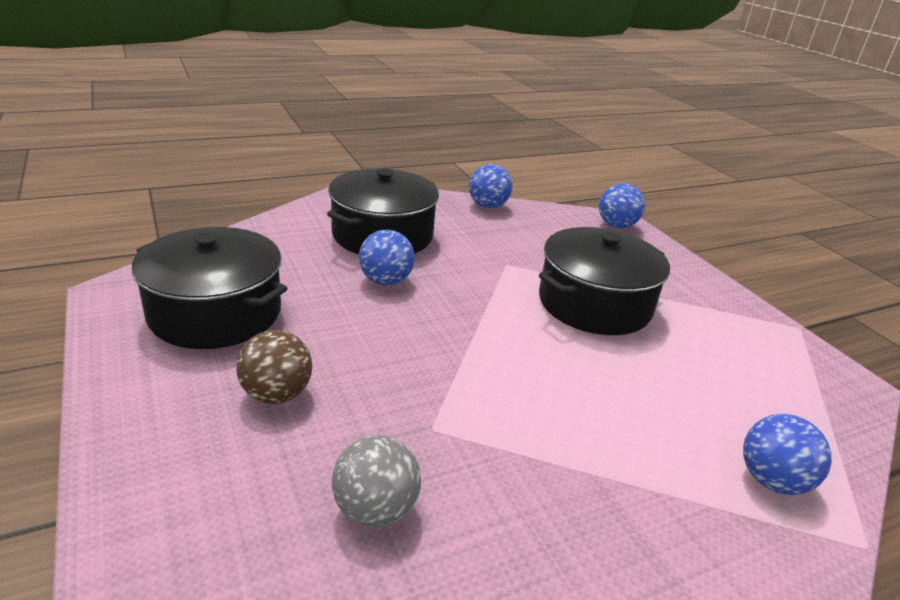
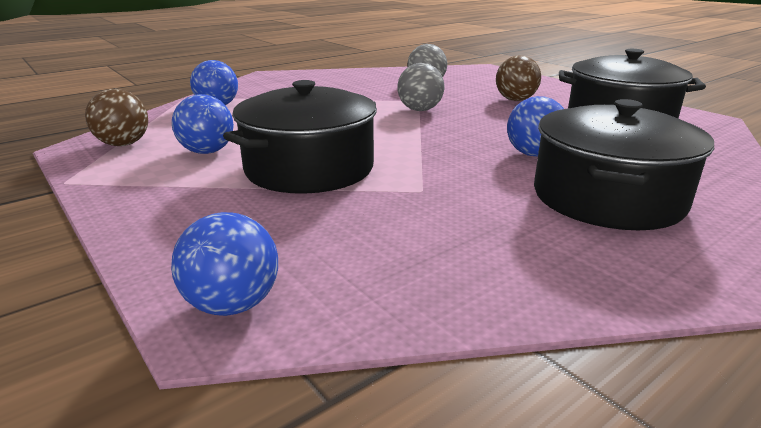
camera: 170 degrees right, 5 degrees down
blue ball [469,164,513,208] -> blue ball moved to [172,94,234,154]
none -> brown ball [85,89,148,146]
none -> grey ball [398,63,444,111]

